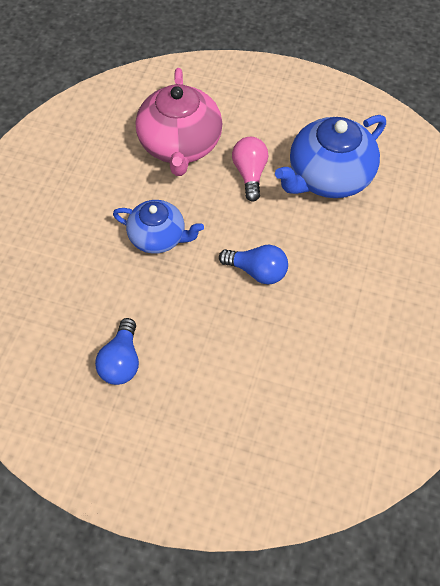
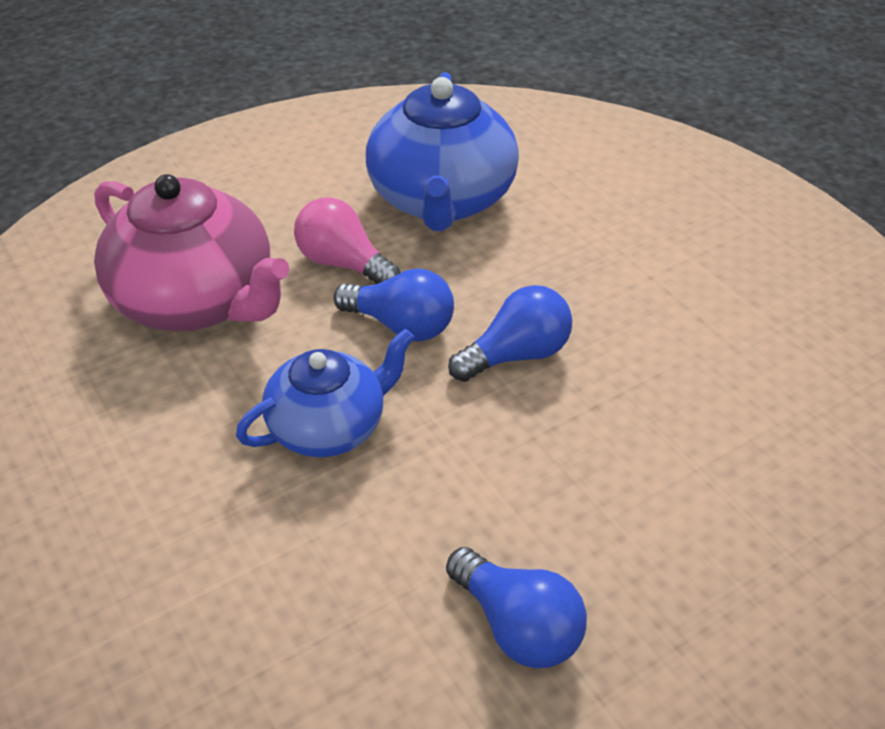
camera: 50 degrees left, 15 degrees down
none -> blue light bulb [333,268,454,342]

